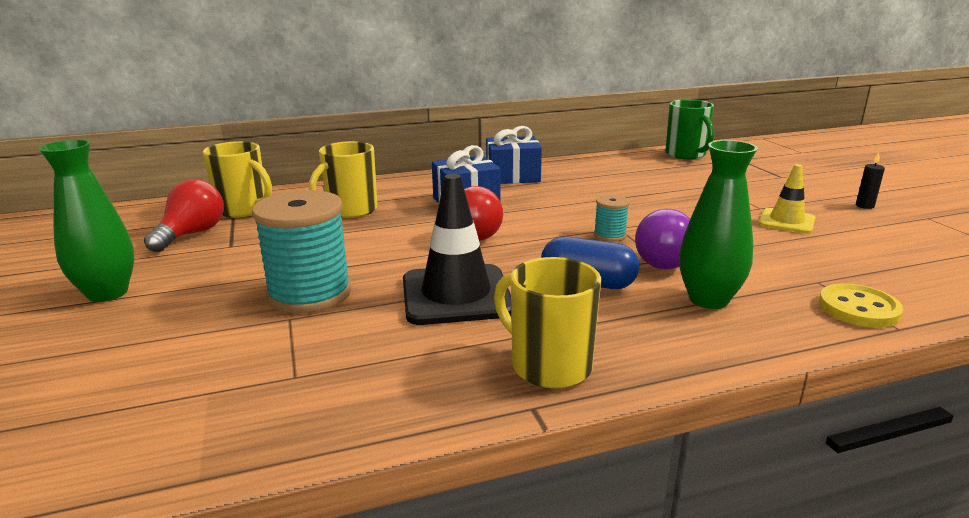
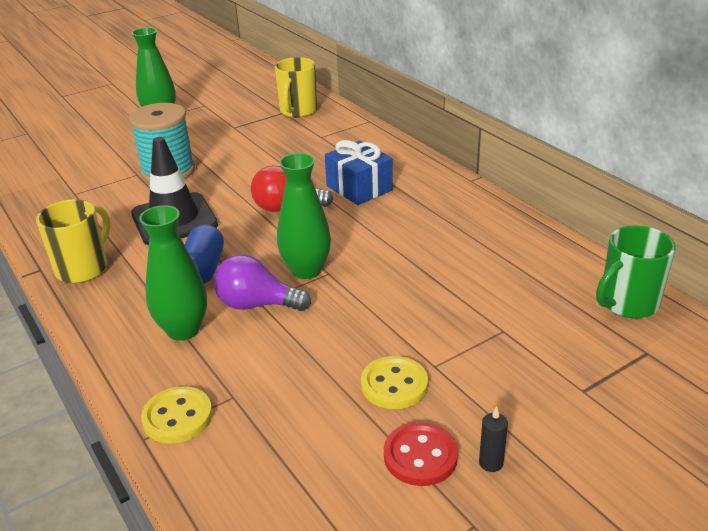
camera: 75 degrees right, 10 degrees up
red light bulb [144,179,224,252] -> none
yellow mug [309,141,377,218] -> none
blue gift [486,126,542,184] -> none
turquoise spool [594,195,630,242] -> green vase [277,153,331,279]
yellow traffic cone [758,164,816,234] -> yellow button [361,356,428,409]
none -> red button [384,422,458,486]

